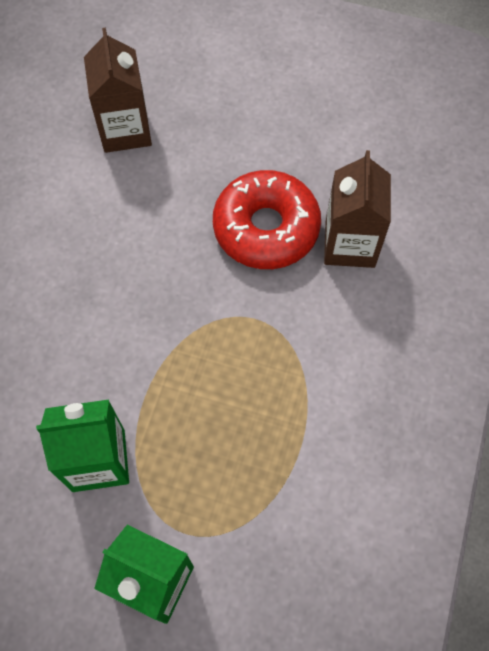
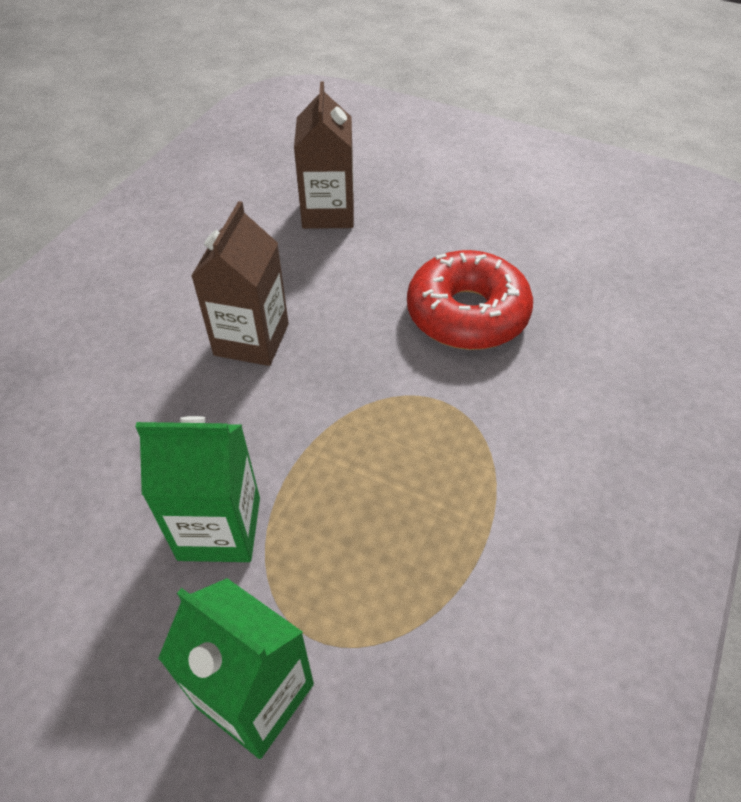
camera: 10 degrees right, 15 degrees down
brown carton [324,150,391,268] -> brown carton moved to [191,201,289,366]

